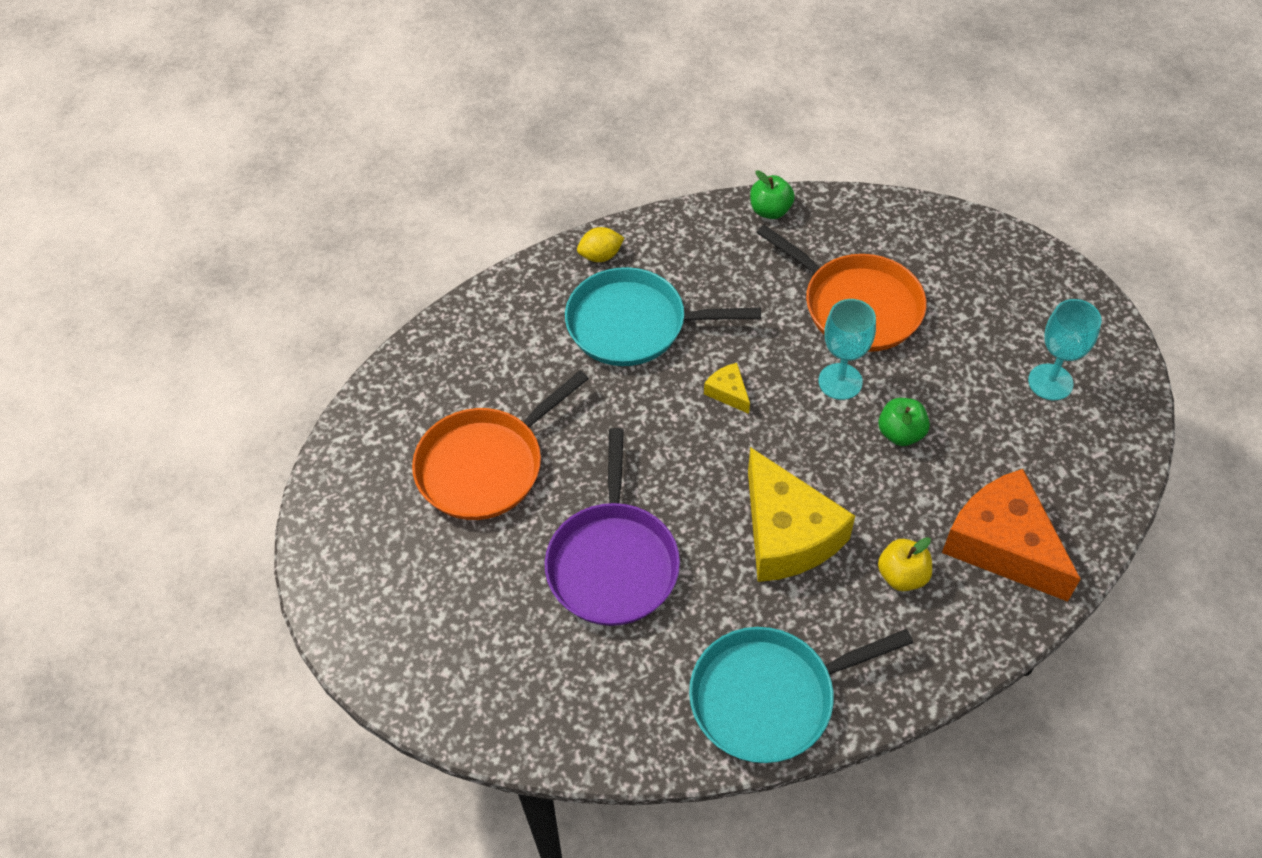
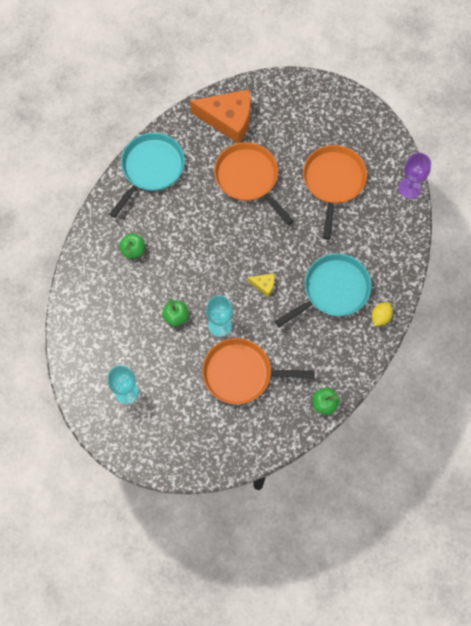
camera: 140 degrees right, 15 degrees up
purple pan [545,428,680,626] -> orange pan [214,142,294,225]
yellow cheese [748,447,855,582] -> none
yellow apple [878,537,932,591] -> green apple [119,233,145,259]
orange cheese [942,469,1080,602] -> orange cheese moved to [190,89,251,143]
none -> purple goblet [398,153,431,199]

